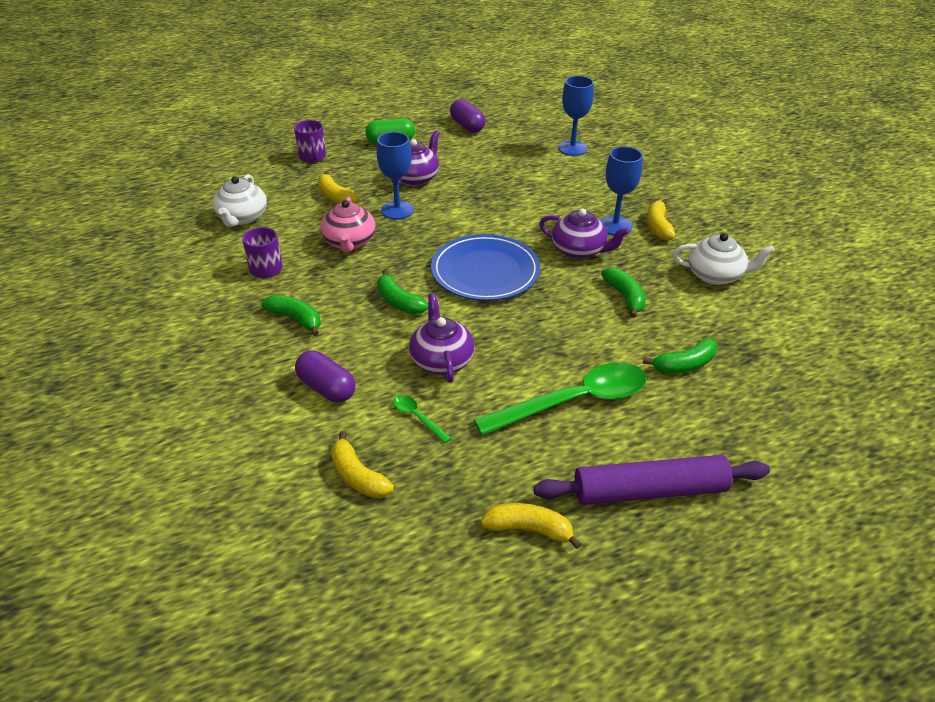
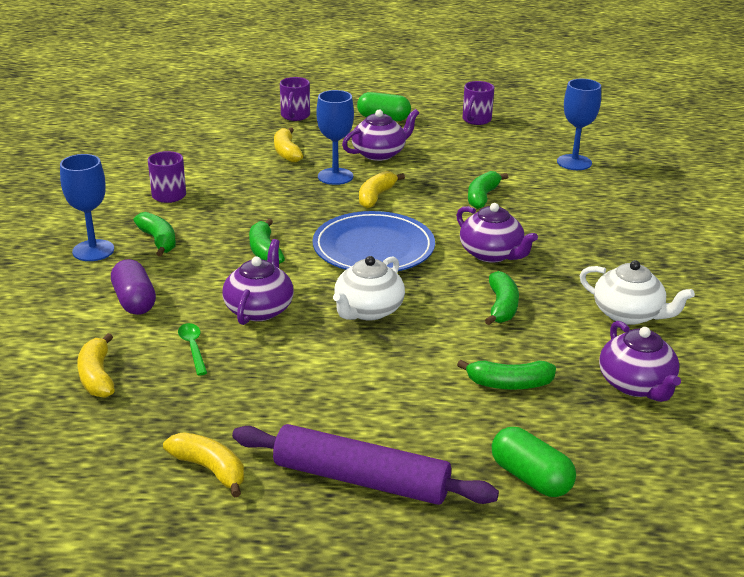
camera: 25 degrees right, 10 degrees down
white teapot [213,174,267,227] -> white teapot moved to [333,256,405,321]
pink teapot [320,197,376,253] -> none
purple capsule [450,99,485,133] -> purple mug [463,81,494,125]
green spoon [474,362,647,435] -> none
blue goblet [600,146,643,235] -> blue goblet moved to [60,154,114,261]
yellow banana [647,199,676,241] -> yellow banana moved to [359,171,405,209]
none -> green banana [468,171,508,209]
none -> green capsule [492,427,576,497]
none -> purple teapot [599,321,681,402]

